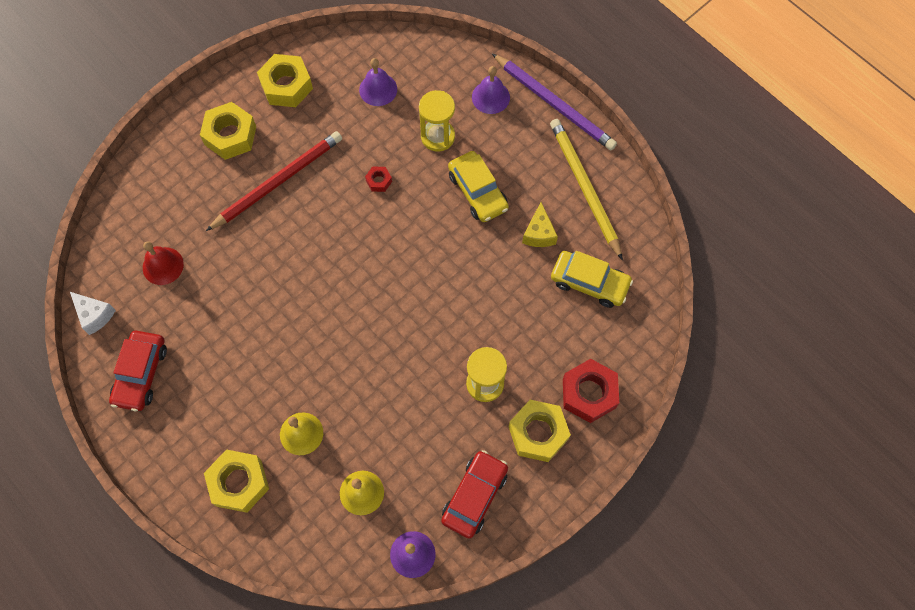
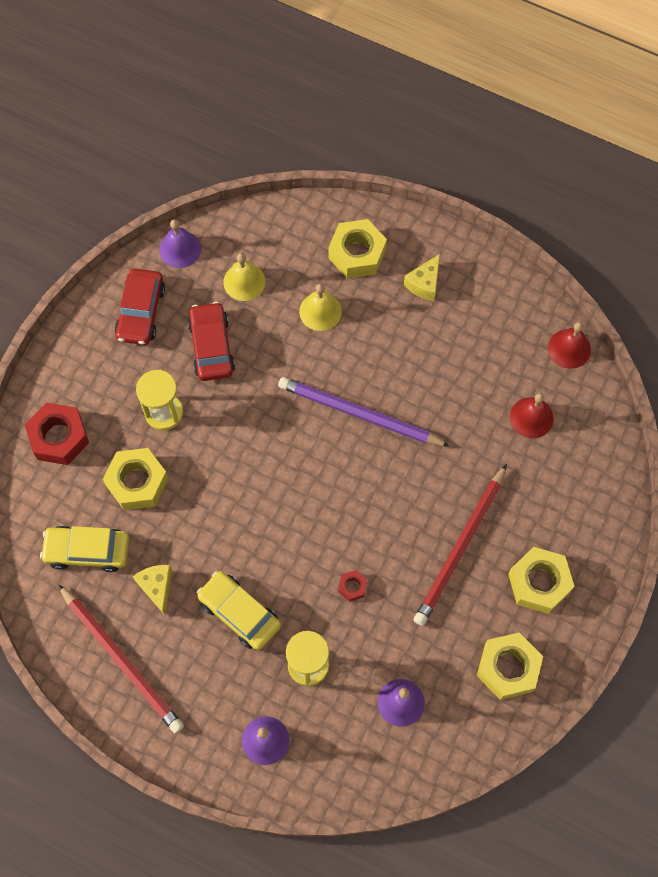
camera: 160 degrees right, 0 degrees up
white cheese [70,292,116,335] -> red bell [548,322,591,369]
red car [109,331,167,411] -> red car moved to [187,302,235,381]
purple pencil [492,54,617,150] -> purple pencil moved to [278,377,450,447]
yellow nut [509,400,571,462] -> yellow nut moved to [103,448,169,510]
yellow pencil [550,119,623,260] -> red pencil [58,584,184,733]
none -> yellow cheese [404,254,440,301]

